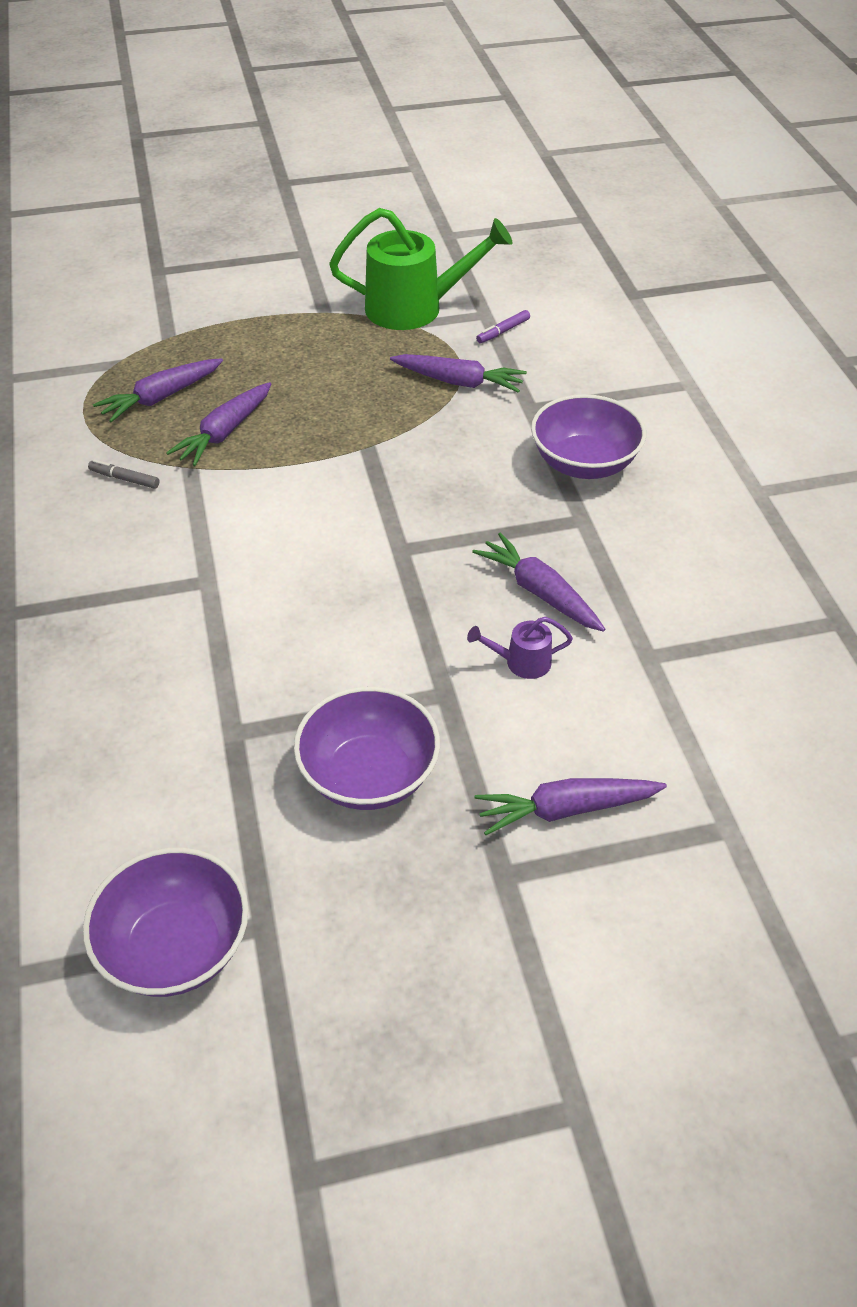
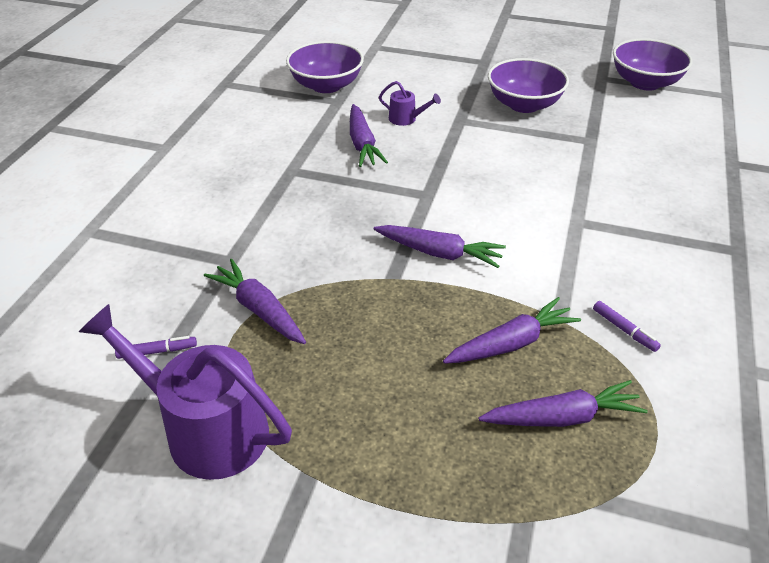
camera: 150 degrees left, 5 degrees down
grey marker [88,459,160,489] -> purple marker [593,301,661,352]
green watering can [329,208,513,330] -> purple watering can [79,304,292,480]
purple carrot [475,778,667,835] -> purple carrot moved to [374,225,506,268]
purple bowl [531,394,646,479] -> purple bowl moved to [286,41,364,93]

